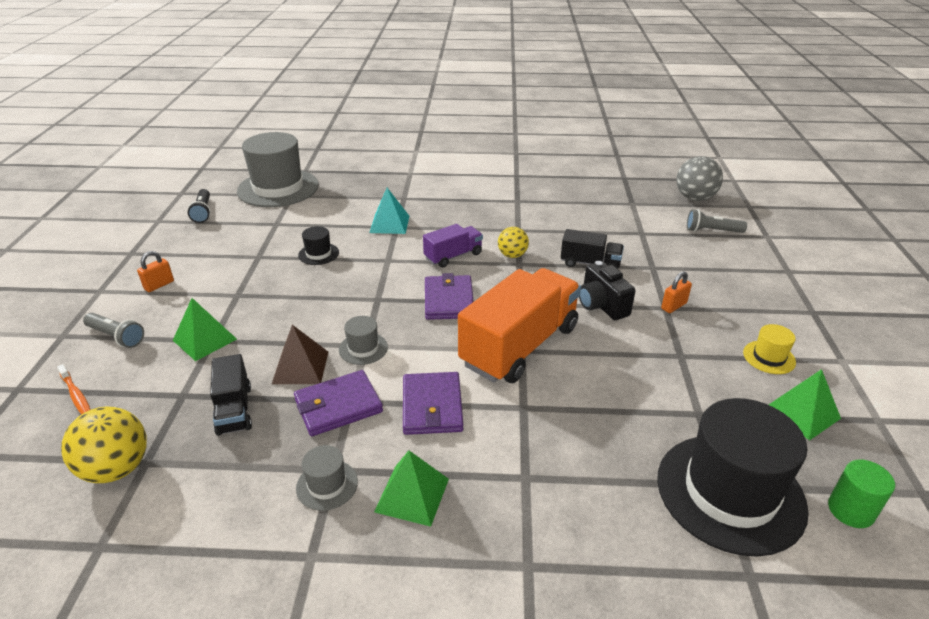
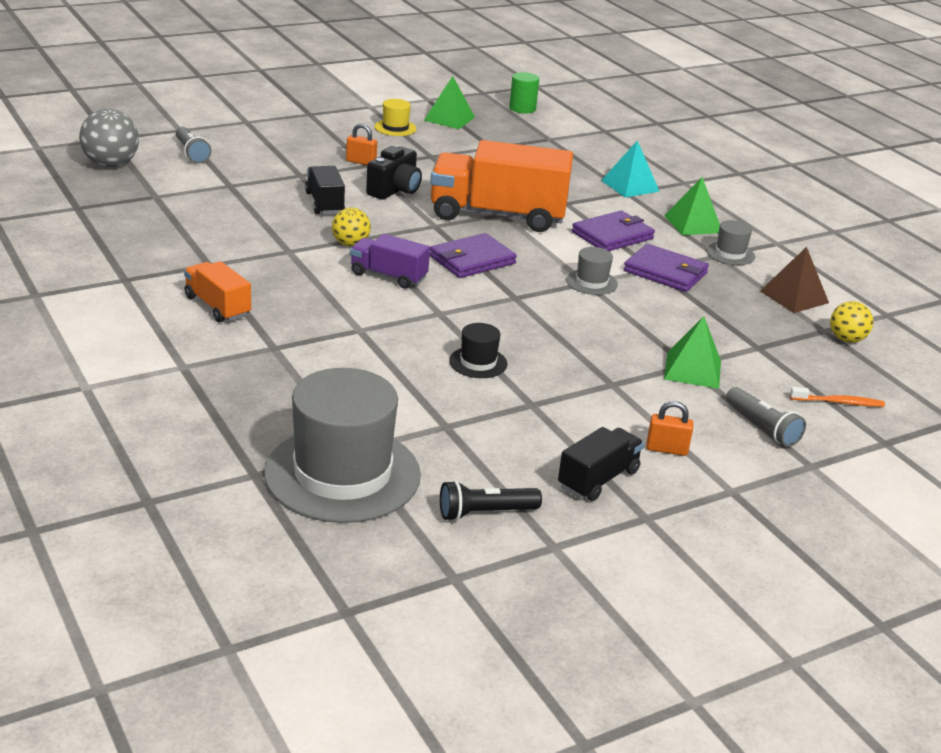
camera: 125 degrees left, 5 degrees down
orange toothbrush [57,364,91,414] -> orange toothbrush turned 75 degrees clockwise [790,387,885,407]
yellow ball [61,407,147,483] -> yellow ball [830,301,873,343], size x0.62
grey flashlight [83,313,144,348] -> grey flashlight turned 150 degrees clockwise [726,387,806,447]
black flashlight [187,189,211,223] -> black flashlight turned 150 degrees counterclockwise [440,480,542,521]
black truck [210,354,252,436] -> black truck moved to [558,427,644,501]
brown pyramid [272,325,328,384] -> brown pyramid moved to [760,247,829,313]
turquoise pyramid [369,188,409,234] -> turquoise pyramid moved to [601,140,660,198]
black hat [657,398,809,556] -> none
none -> orange truck [184,261,251,322]

